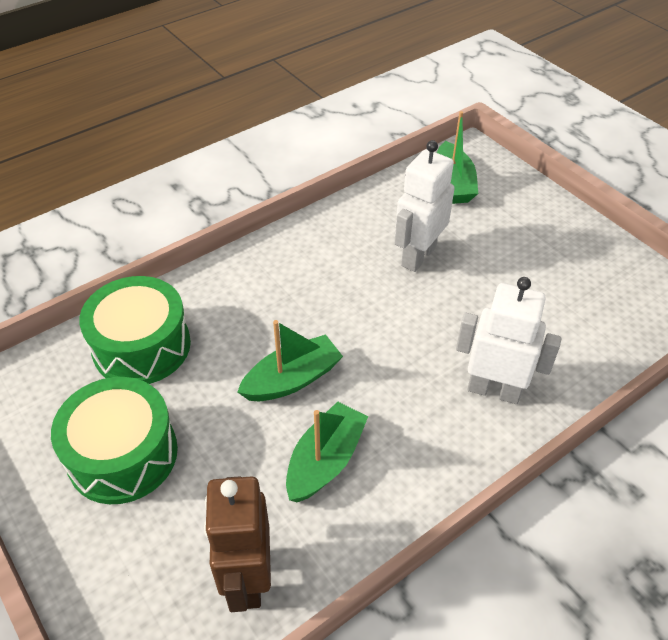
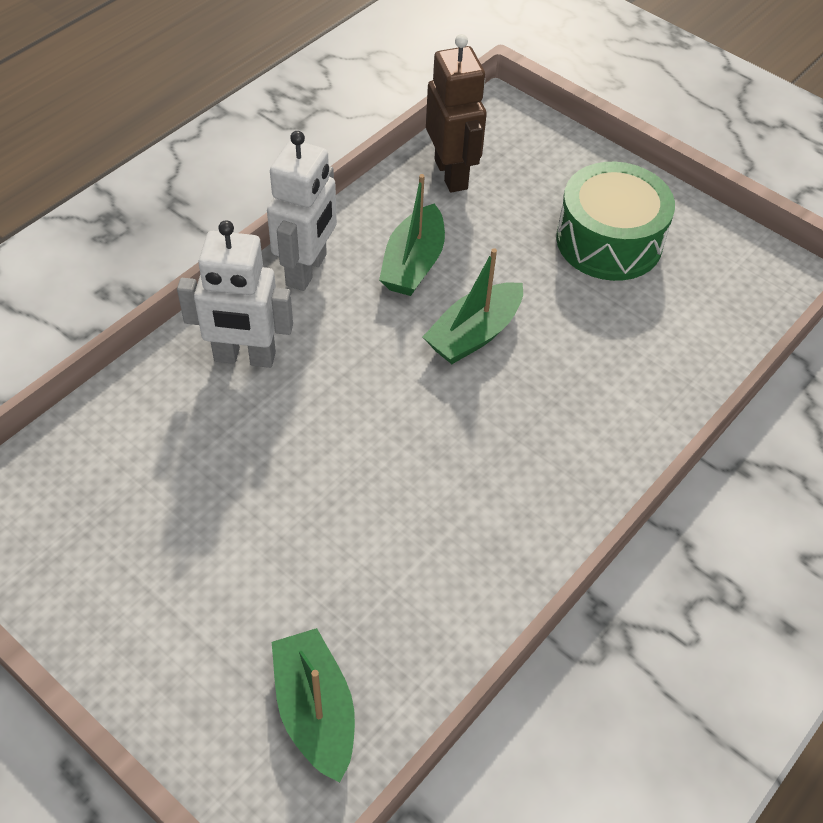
camera: 165 degrees right, 5 degrees up
green drum [79,276,191,384] -> none
white robot [395,140,454,272] -> white robot moved to [267,131,337,291]

